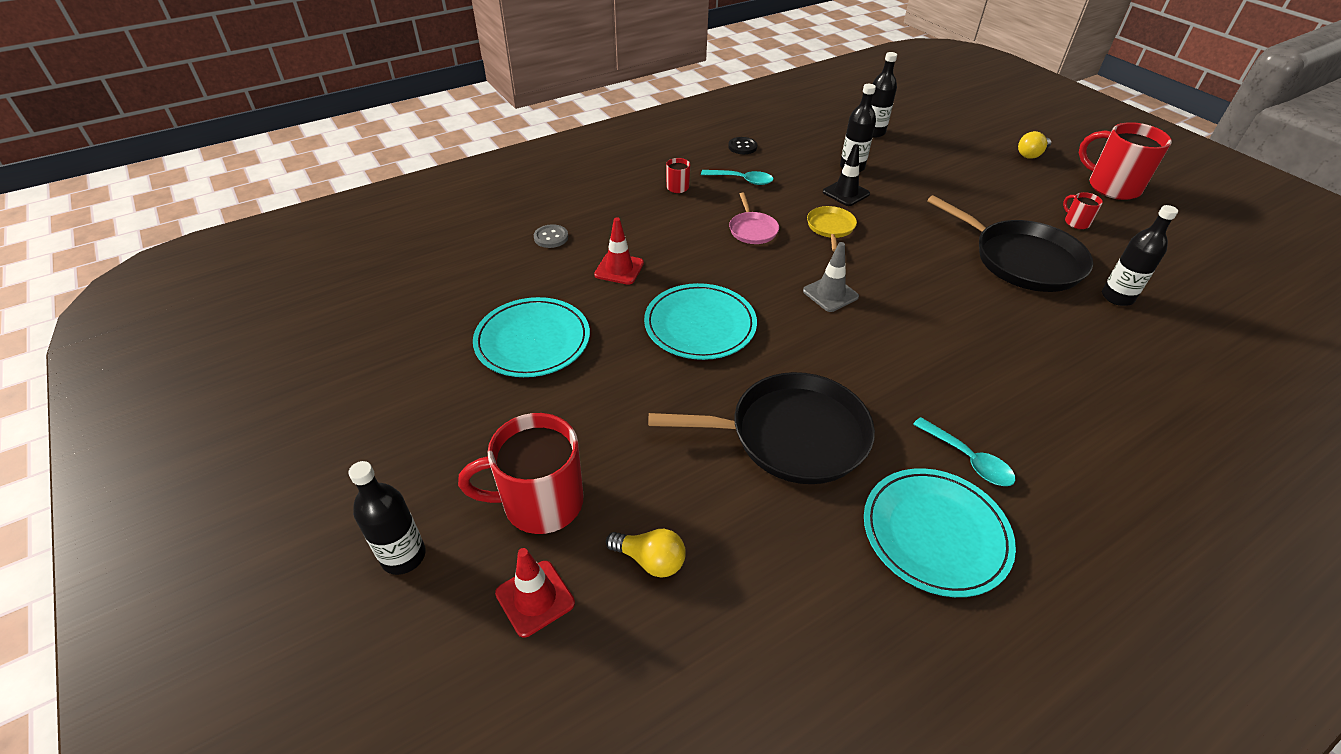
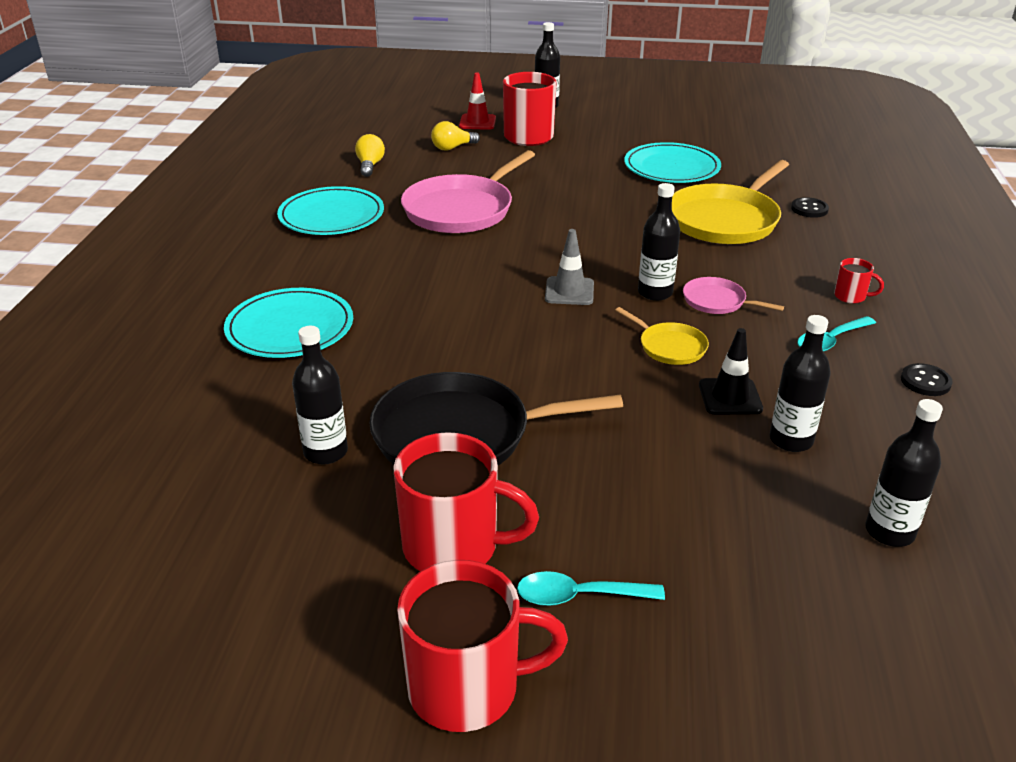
camera: 130 degrees right, 10 degrees down
grey button [534,224,568,248] -> black button [791,197,829,218]
red traffic cone [594,217,644,285] -> yellow pan [672,160,789,244]
turquoise plate [644,283,757,360] -> turquoise plate moved to [224,288,353,358]
black pan [649,372,875,484] -> pink pan [401,150,535,233]
turquoise spoon [913,417,1016,486] -> turquoise spoon moved to [517,571,665,606]
yellow light bulb [1018,131,1051,159] -> yellow light bulb moved to [355,134,385,177]
red mug [1063,192,1103,229] -> red mug [393,432,539,571], size x2.18
none -> black bottle [638,183,680,301]

